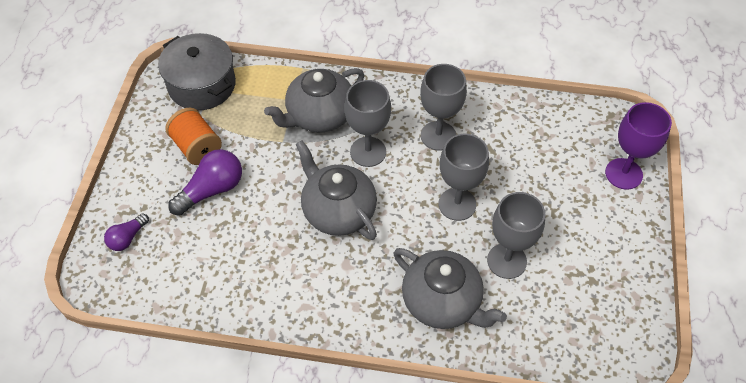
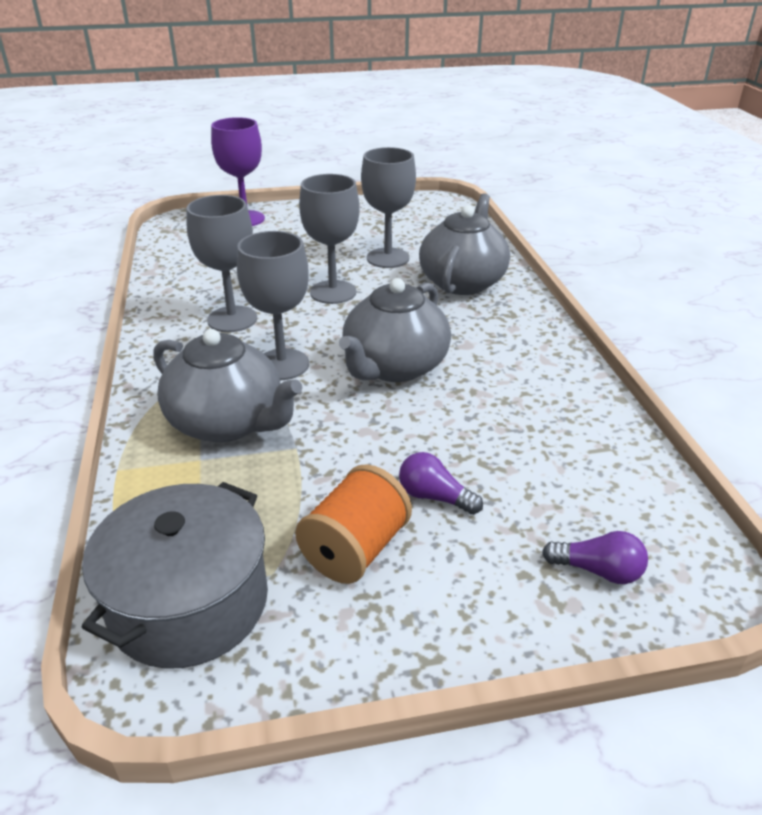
camera: 110 degrees left, 20 degrees down
purple light bulb [168,149,242,216] -> purple light bulb [399,452,483,515], size x0.59

